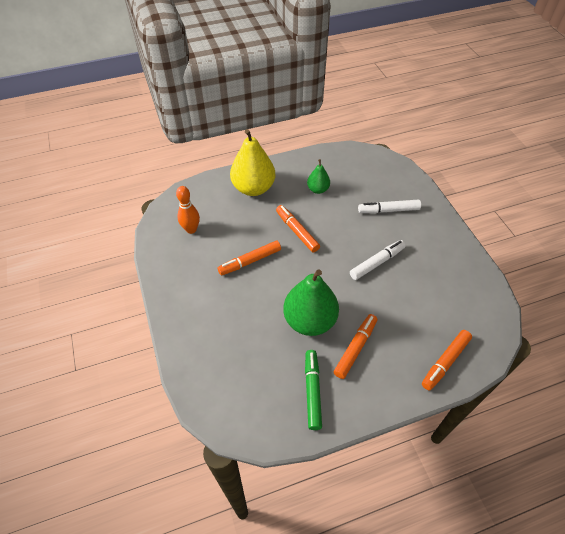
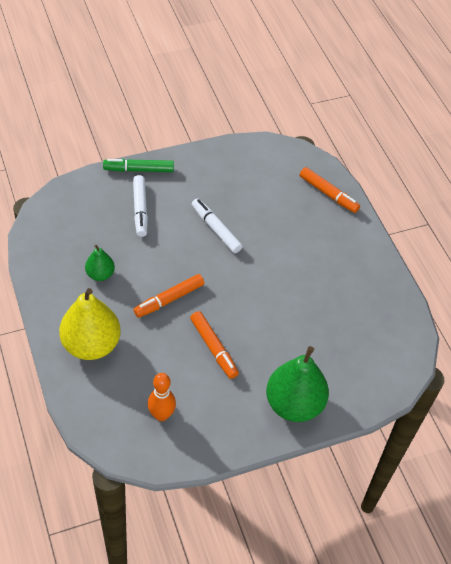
camera: 95 degrees left, 0 degrees up
green pear [283,269,339,336] -> green pear moved to [266,346,329,422]
green marker [305,350,322,430] -> green marker moved to [103,159,174,172]
orange marker [334,314,377,379] -> none

